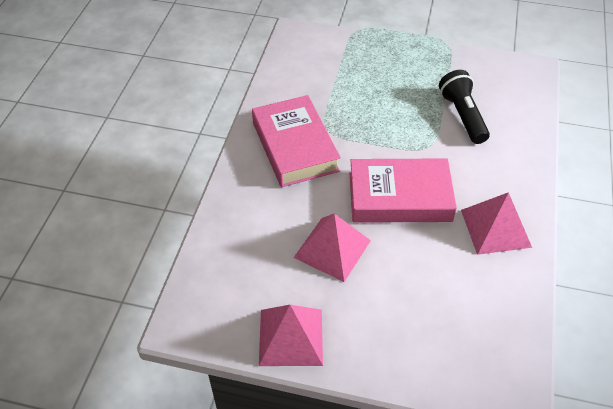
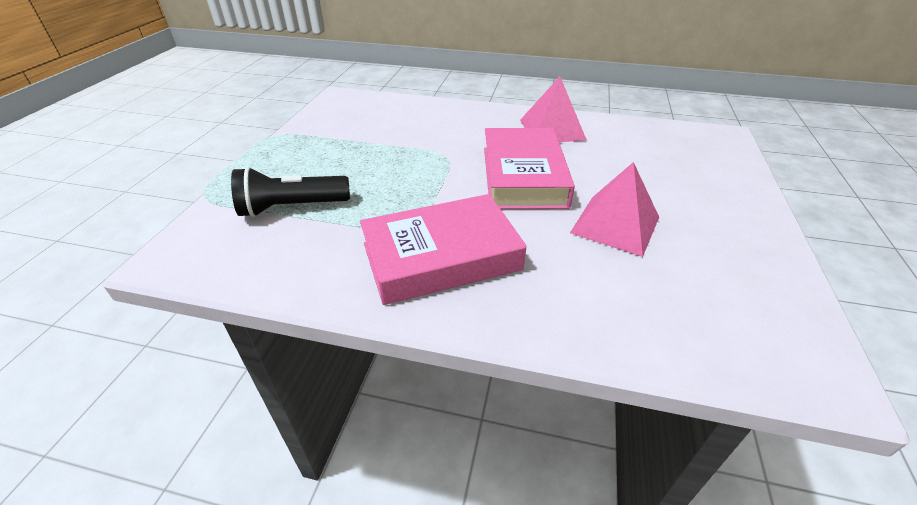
camera: 90 degrees left, 10 degrees down
pink pyramid [259,305,323,366] -> none
black flashlight [439,70,490,144] -> black flashlight moved to [231,167,350,217]

